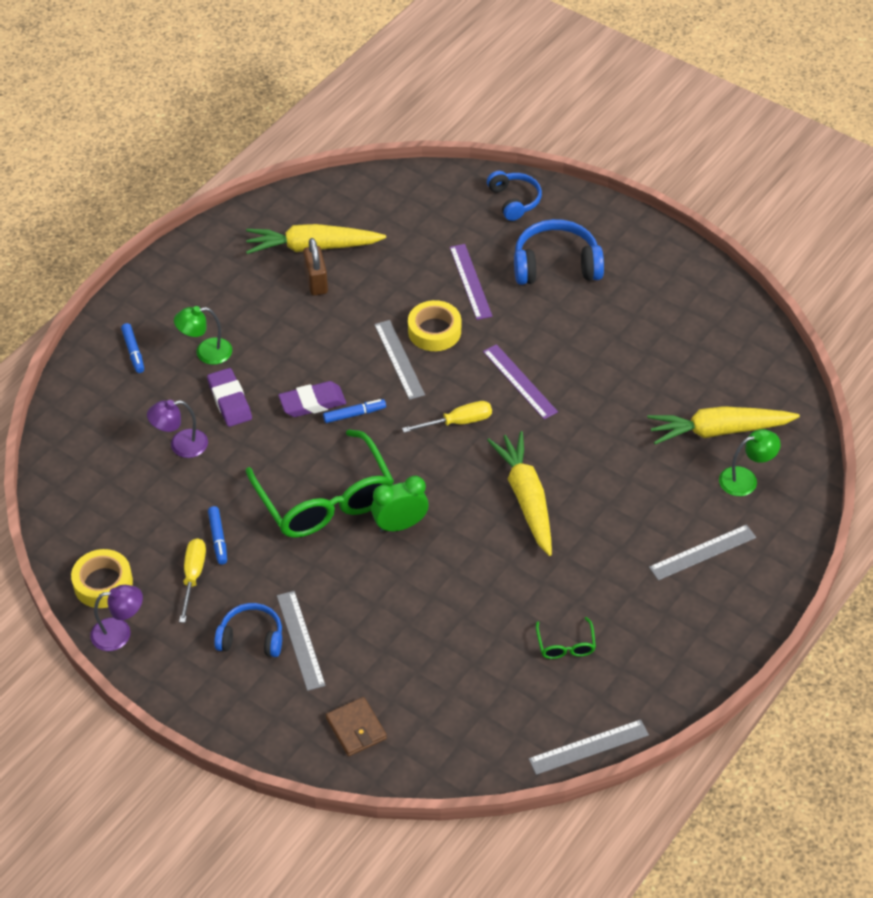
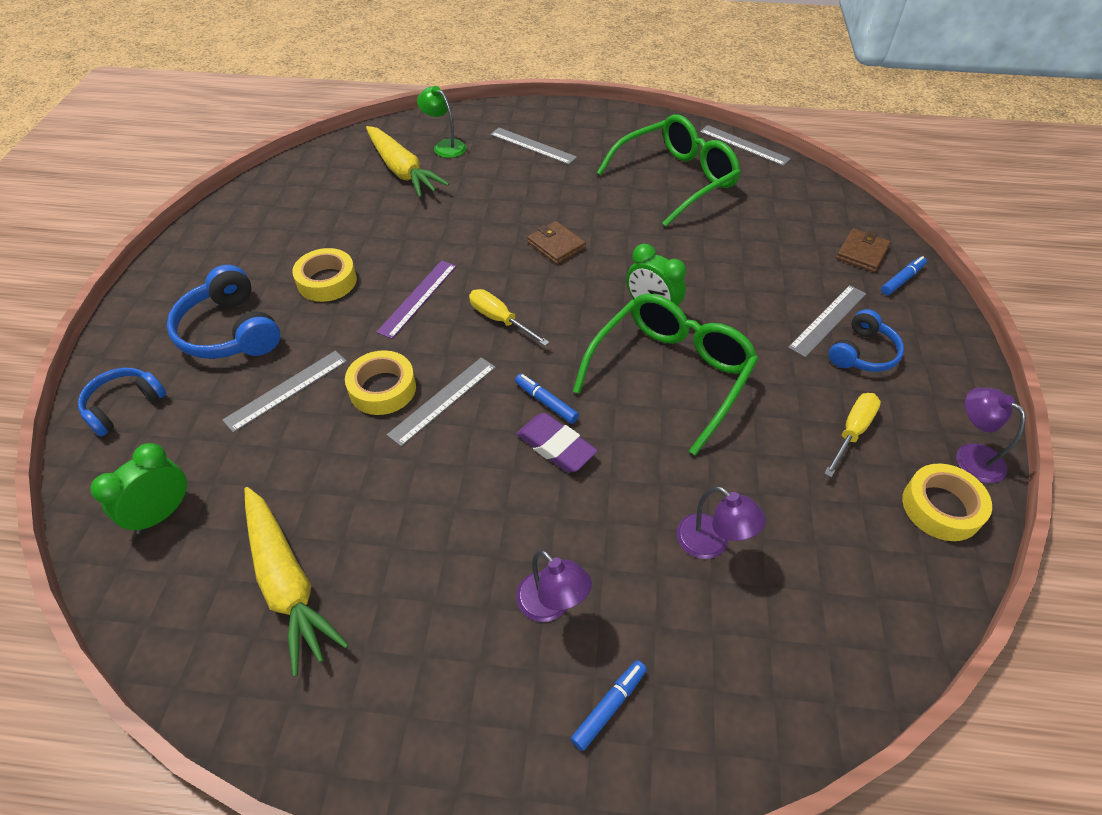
camera: 120 degrees left, 0 degrees up
green lamp [174,306,232,365] -> purple lamp [516,550,592,622]
yellow screwdriver [179,538,206,623] -> yellow screwdriver turned 150 degrees clockwise [824,393,881,477]
purple eraser [207,368,252,427] -> none
blue marker [208,506,227,565] -> blue marker moved to [881,256,927,295]
blue headphones [214,603,282,657] -> blue headphones turned 120 degrees counterclockwise [829,309,904,372]
brown padlock [303,238,328,296] -> none
purple ruler [450,244,493,320] -> grey ruler [222,351,347,433]
yellow carrot [487,431,552,556] -> brown wallet [527,221,586,264]
green glasses [536,617,596,659] -> green glasses [597,115,741,227], size x2.39
none -> green clock [90,443,188,534]
none -> yellow tape [292,248,357,302]

